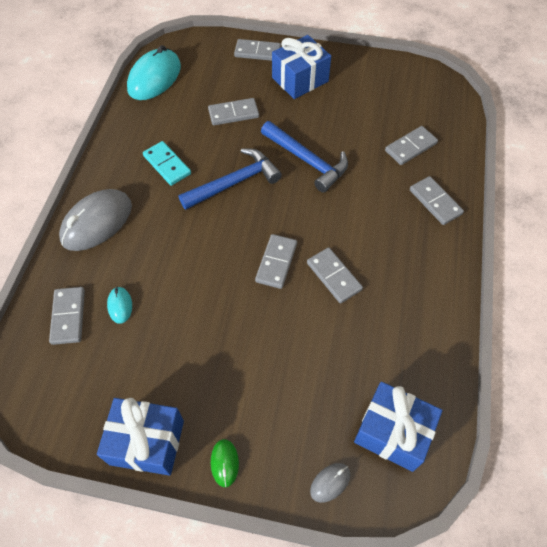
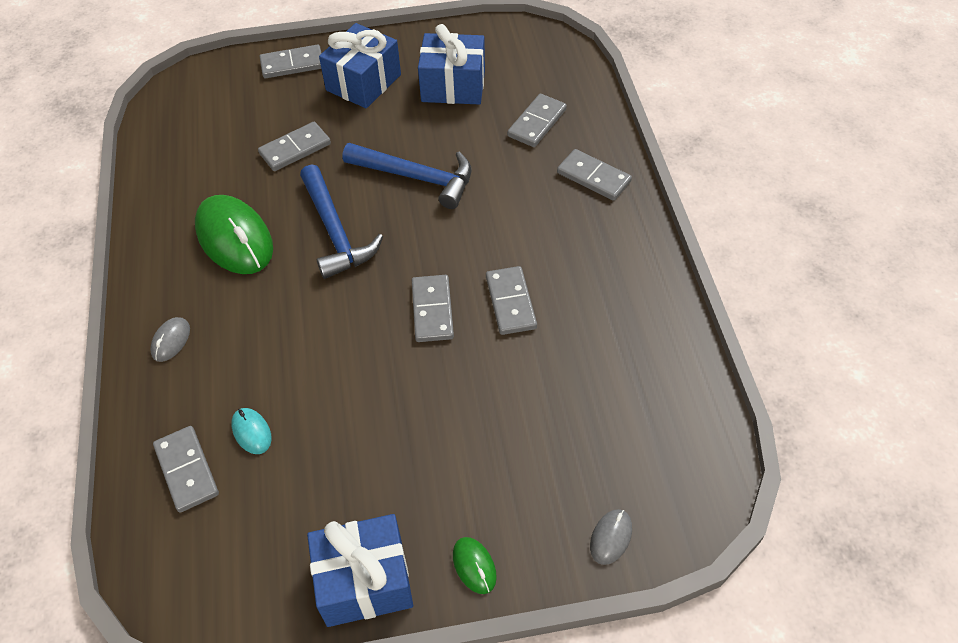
camera: 20 degrees left, 5 degrees down
grey mouse [59,189,132,251] -> grey mouse [150,317,190,362], size x0.45
turquoise mouse [127,45,181,100] -> none
turquoise domino [143,141,191,186] -> green mouse [195,195,273,274]
blue hammer [178,148,282,210] -> blue hammer turned 120 degrees clockwise [300,164,383,279]
grey domino [307,247,363,303] -> grey domino turned 45 degrees clockwise [486,266,537,335]
blue gift [354,382,442,472] -> blue gift moved to [418,24,485,105]

